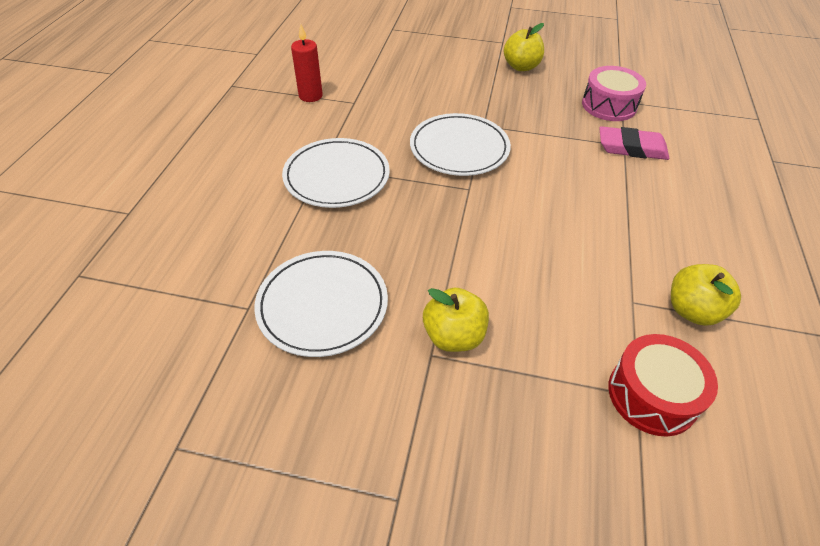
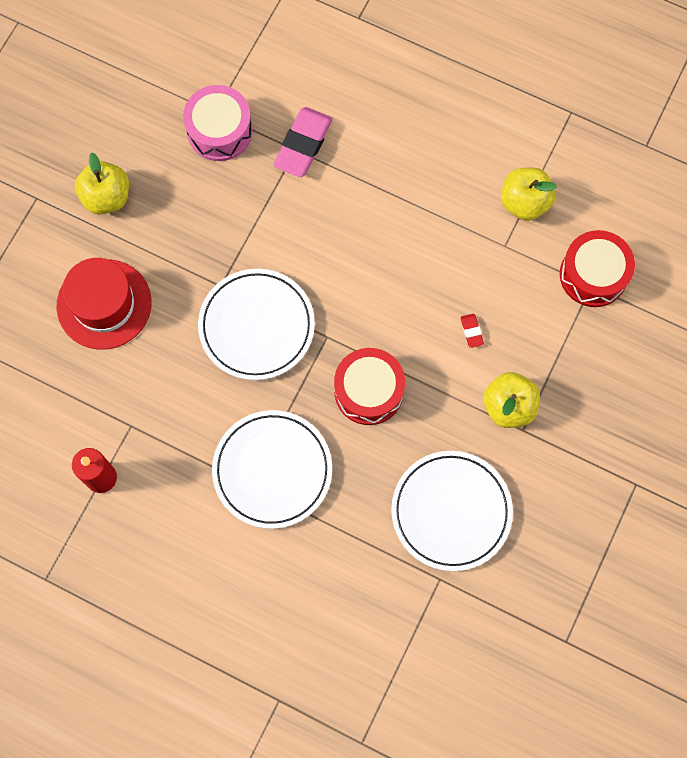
camera: 75 degrees left, 25 degrees up
none -> red hat [56,258,152,350]
none -> red drum [334,348,405,425]
none -> red eraser [460,314,484,348]

